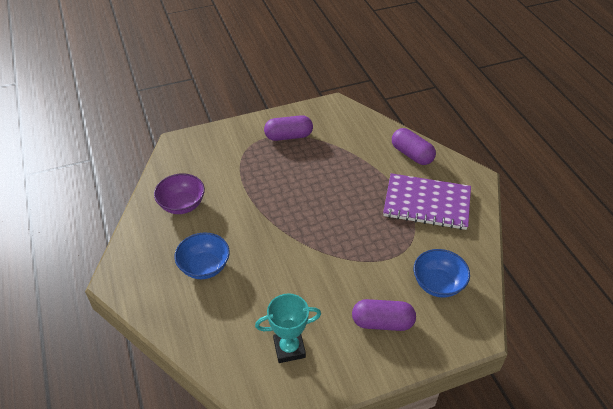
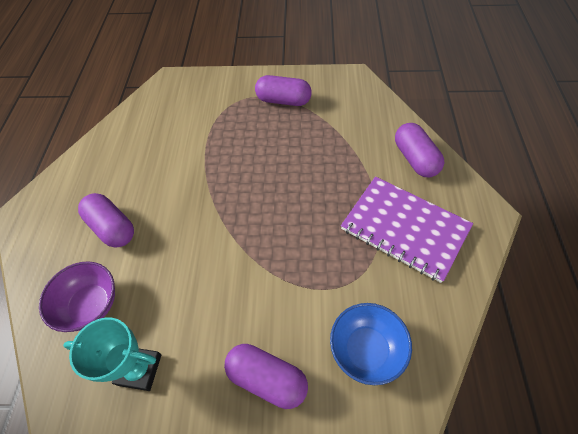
camera: 25 degrees right, 10 degrees up
purple bowl [154,173,205,214] -> purple bowl moved to [39,261,115,332]
blue bowl [174,233,230,279] -> purple capsule [78,193,134,248]

